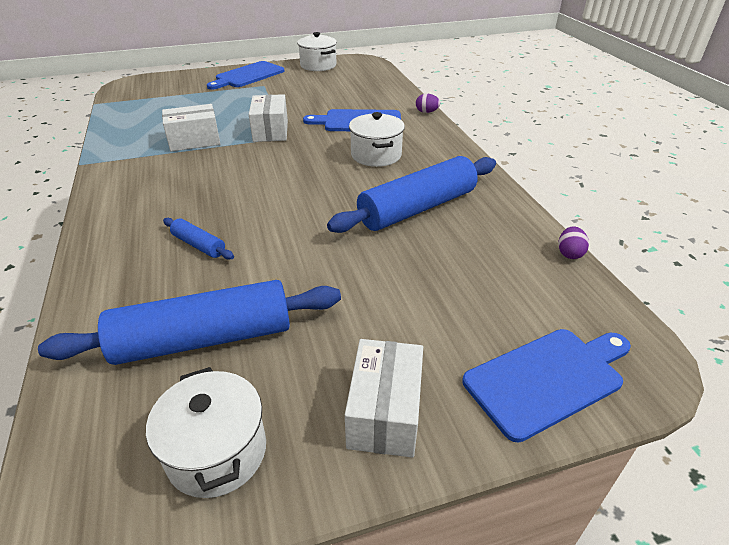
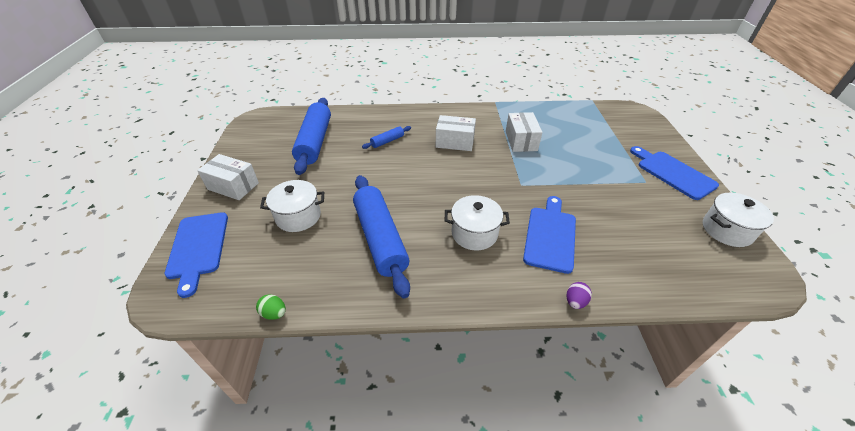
camera: 105 degrees right, 5 degrees up
white pot [146,367,266,498] -> white pot moved to [260,180,324,232]
white box [249,94,288,142] -> white box moved to [436,115,476,151]
purple egg [558,226,589,259] -> green egg [256,294,286,320]

